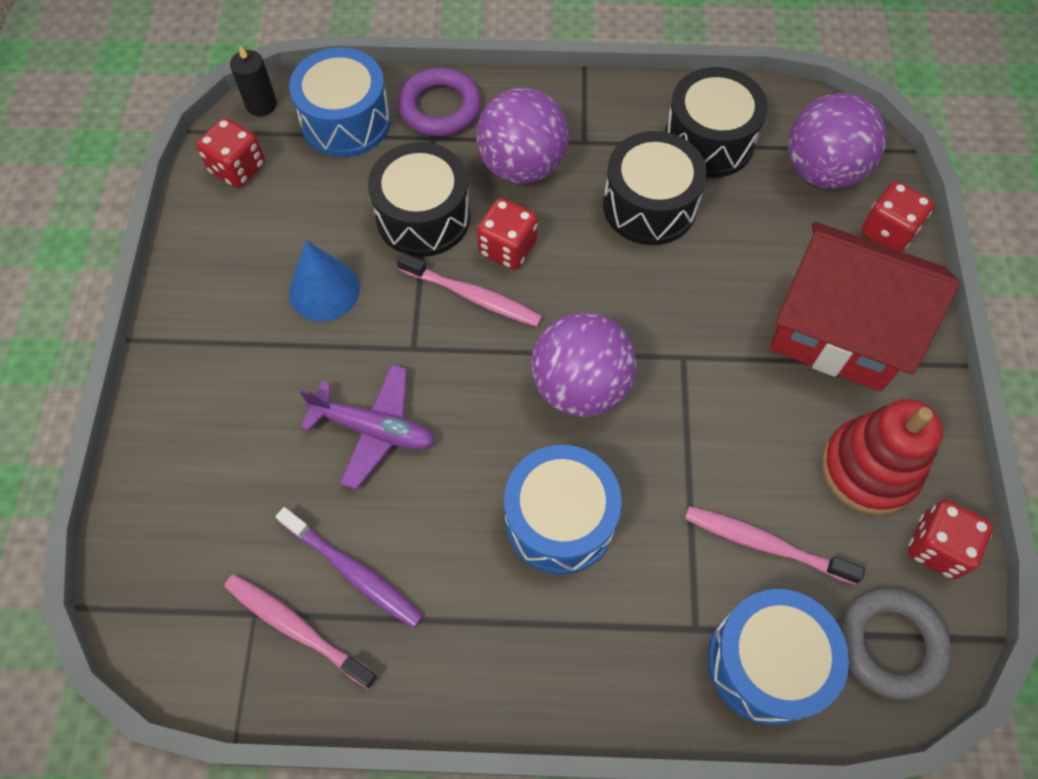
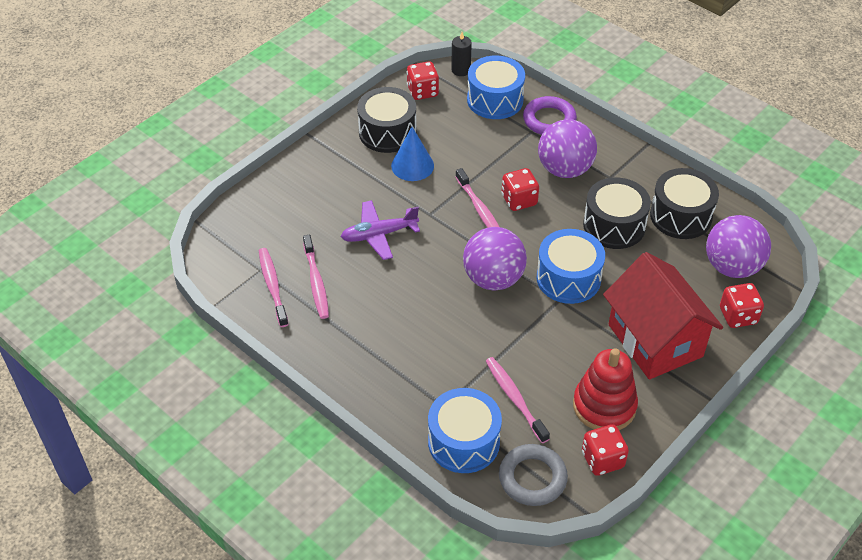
camera: 40 degrees right, 15 degrees down
purple toothbrush [276,507,423,628] -> pink toothbrush [303,235,329,319]
purple plane [300,364,435,489] -> purple plane turned 105 degrees clockwise [341,200,420,260]
black drum [368,142,471,257] -> black drum moved to [357,87,417,153]
blue drum [504,445,622,575] -> blue drum moved to [537,229,605,304]

